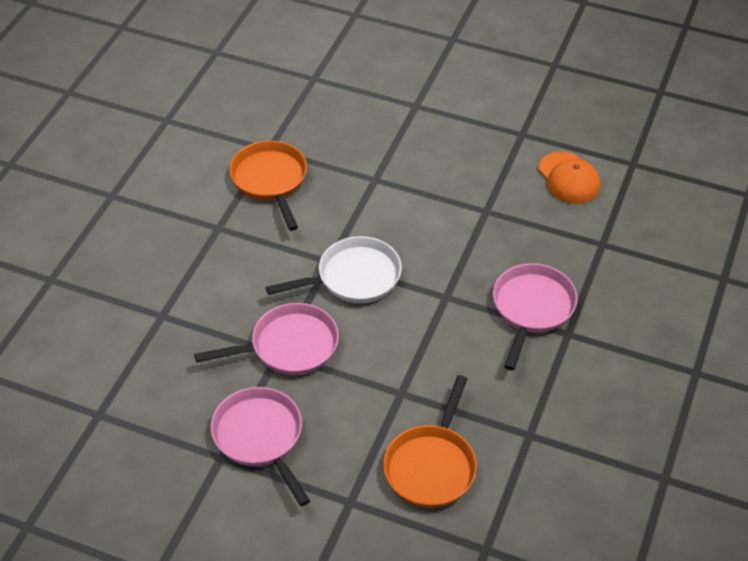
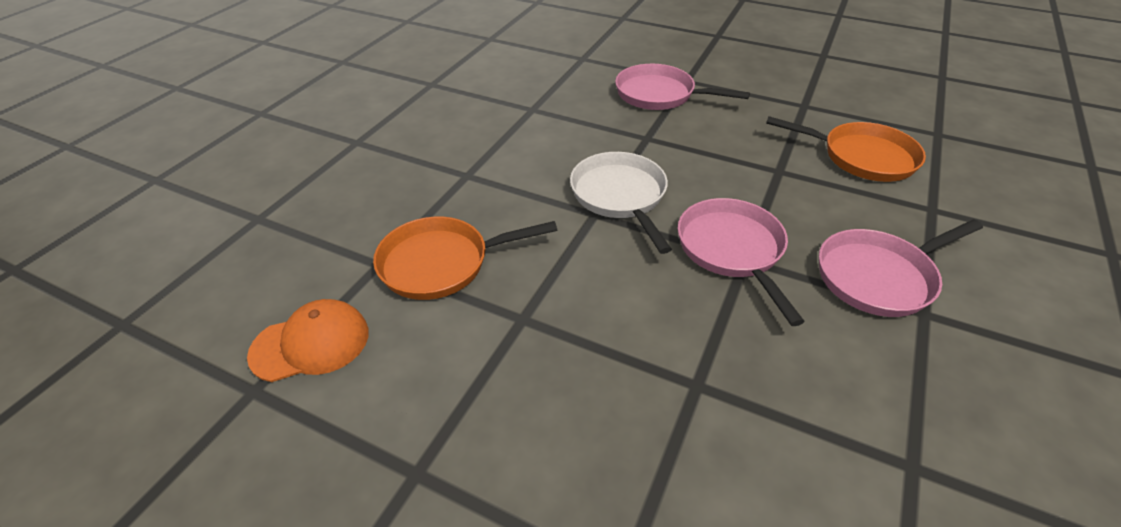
camera: 85 degrees left, 5 degrees down
orange cap [538,152,600,204] -> orange cap moved to [247,299,369,382]

